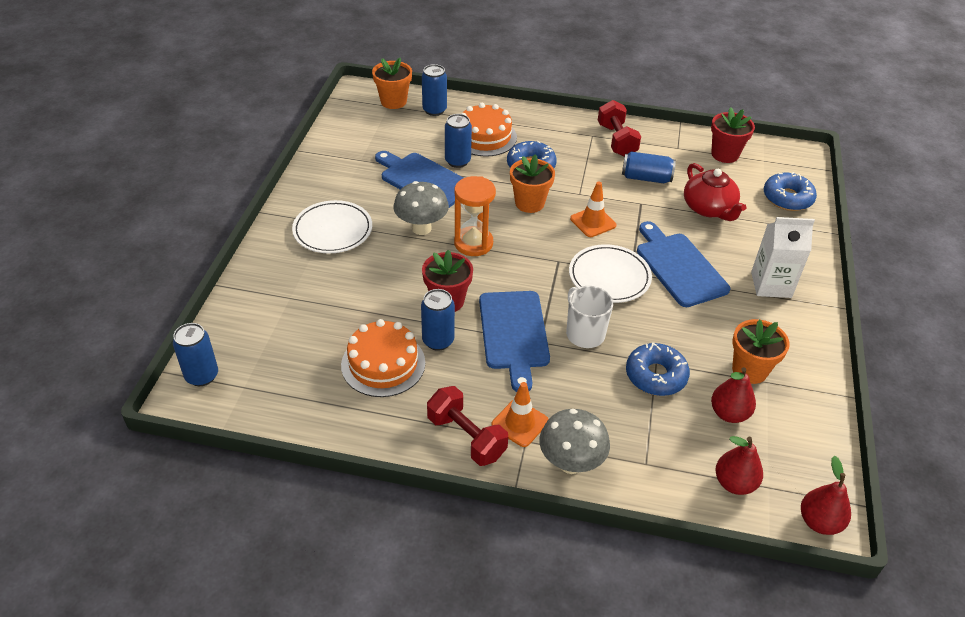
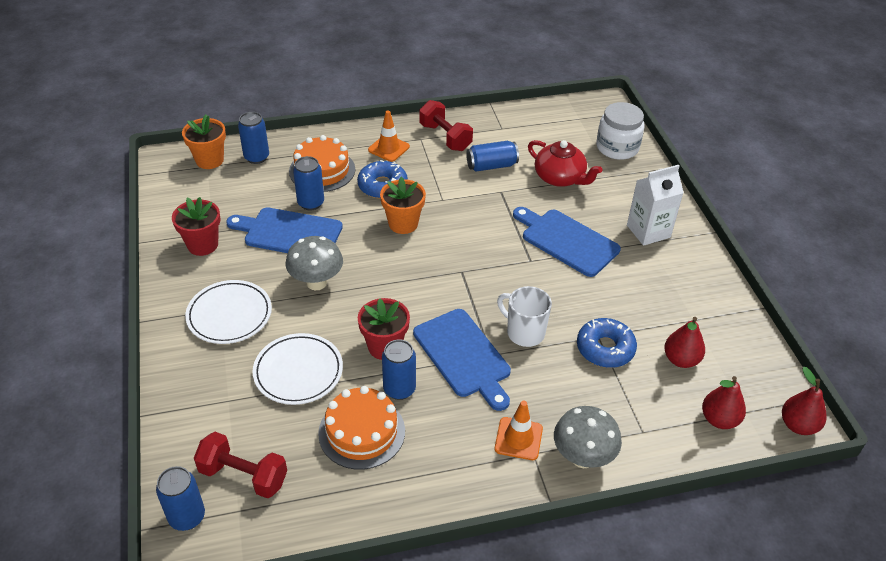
camera: 25 degrees left, 0 degrees up
red dumbbell [427,386,508,466] -> red dumbbell moved to [194,432,287,499]
orange hourglass [454,176,496,256] -> none
white plate [569,244,652,303] -> white plate moved to [252,333,343,405]
orange traffic cone [570,182,616,237] -> orange traffic cone moved to [368,110,410,162]
red flower pot [711,108,755,163] -> red flower pot moved to [172,197,221,256]
orange flower pot [732,319,790,384] -> none
blue donut [764,172,817,211] -> white jar [596,102,644,160]

